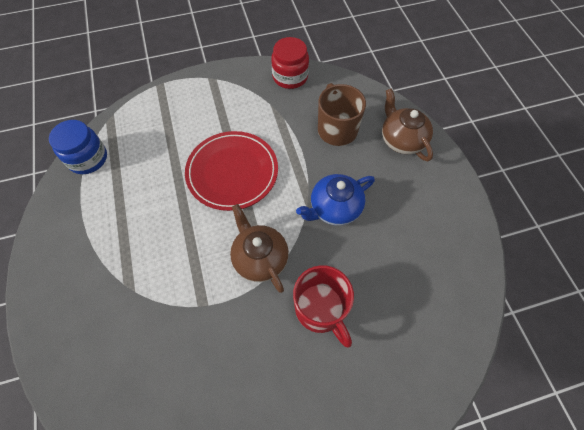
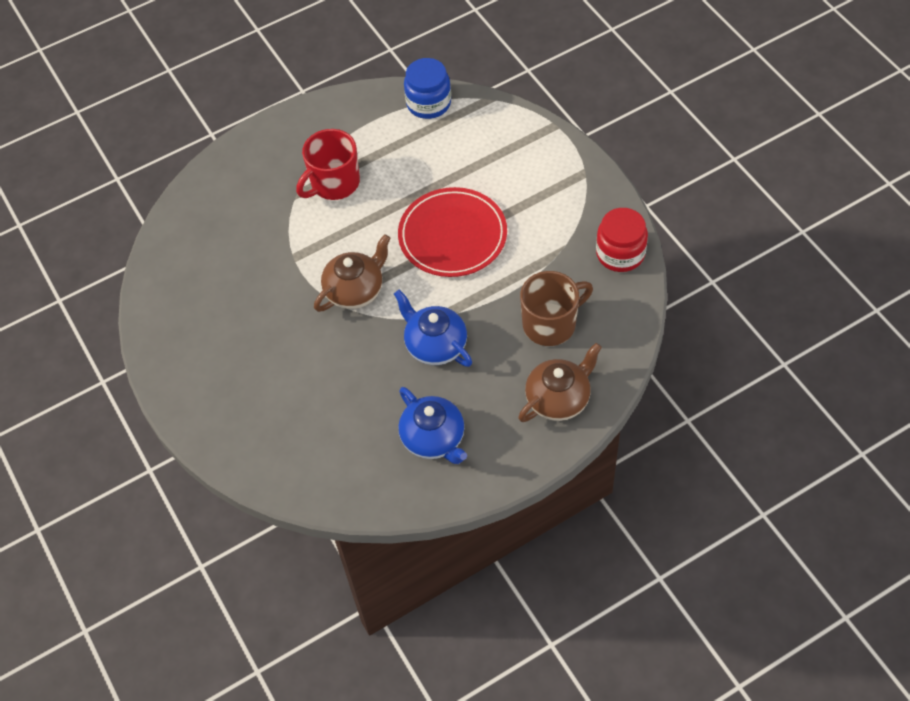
camera: 80 degrees right, 5 degrees down
red mug [293,265,354,347] -> red mug moved to [296,129,360,200]
none -> blue teapot [399,387,467,464]

